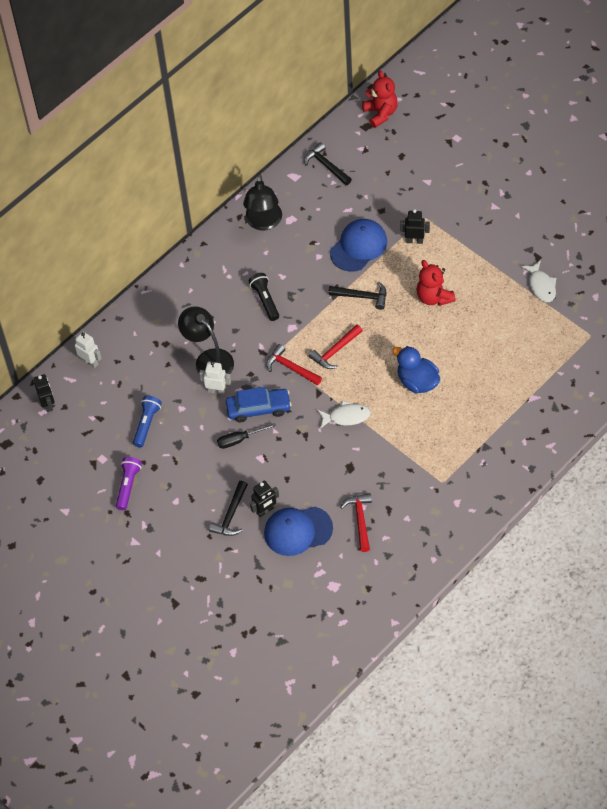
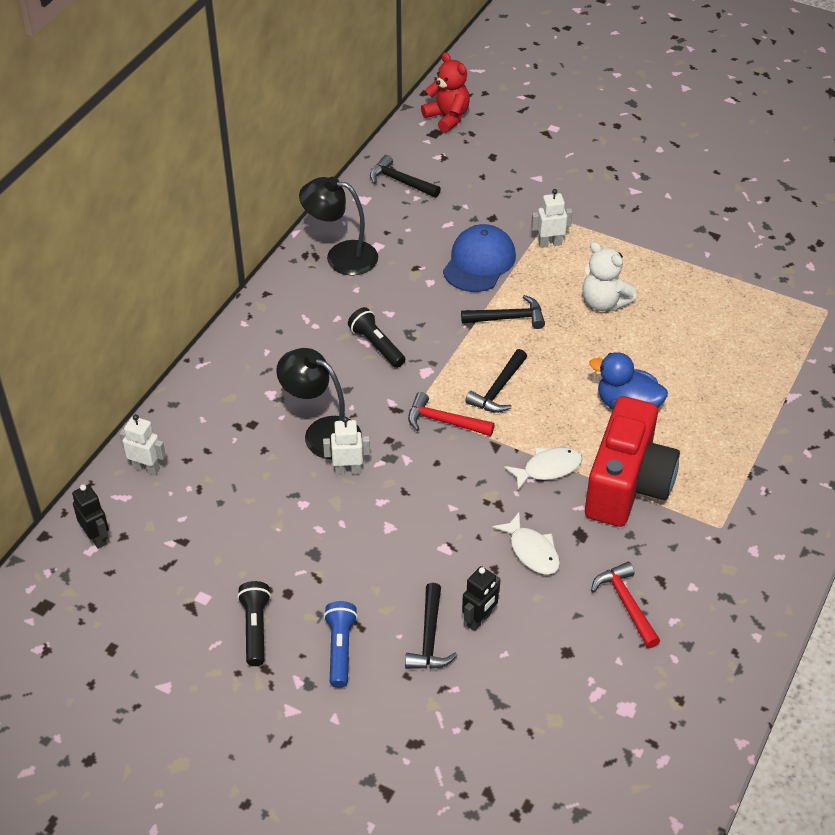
camera: 20 degrees left, 10 degrees down
purple flashlight [116,457,142,510] -> black flashlight [237,581,271,666]
blue flashlight [133,396,162,448] -> blue flashlight moved to [324,601,358,688]
black screwdriver [217,423,276,449] -> none
blue car [226,387,291,423] -> none
black lamp [243,174,282,231] -> black lamp turned 120 degrees clockwise [299,177,378,275]
blue cap [264,507,333,556] -> none
red hammer [309,324,363,369] -> black hammer [465,349,527,413]
black robot [400,209,430,244] -> white robot [531,189,573,248]
red teddy bear [416,260,456,306] -> white teddy bear [582,242,637,311]
white fish [521,260,556,302] -> white fish moved to [493,513,560,575]
none -> red camera [585,396,680,527]

